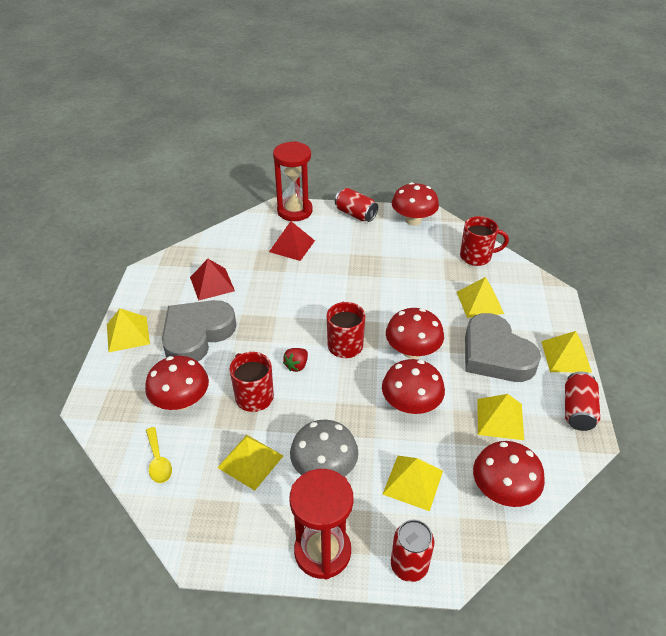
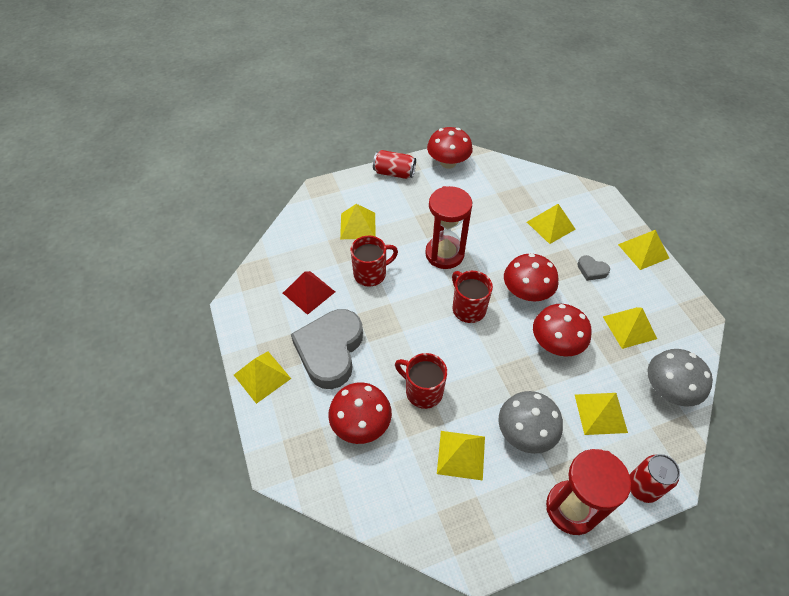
camera: 25 degrees left, 10 degrees up
yellow spoon [146,427,172,483] -> none
red pyramid [269,221,315,261] -> yellow pyramid [340,204,375,239]
red hourglass [273,141,313,221] -> red hourglass moved to [425,186,472,269]
red strawberry [283,348,308,372] -> none
red mug [460,216,509,266] -> red mug moved to [350,236,398,287]
grey heart [465,313,541,382] -> grey heart [577,255,610,281], size x0.42
red mushroom [473,441,545,507] -> grey mushroom [647,349,713,407]
red can [565,372,600,431] -> none

